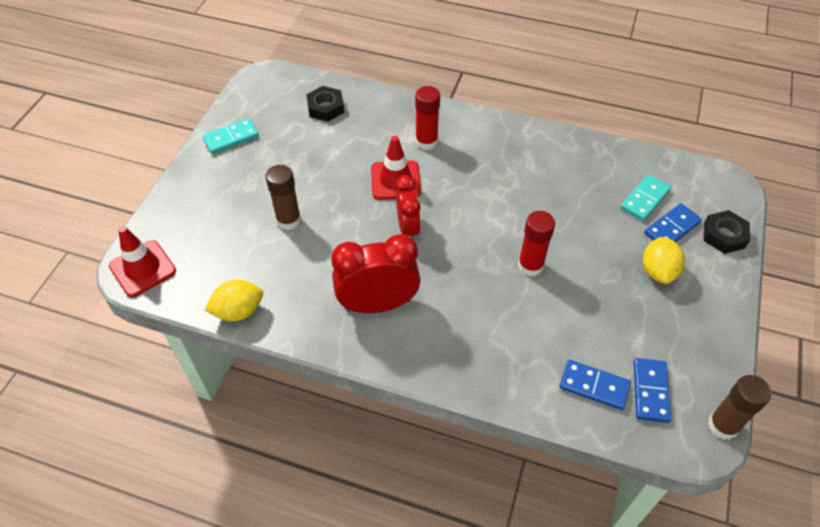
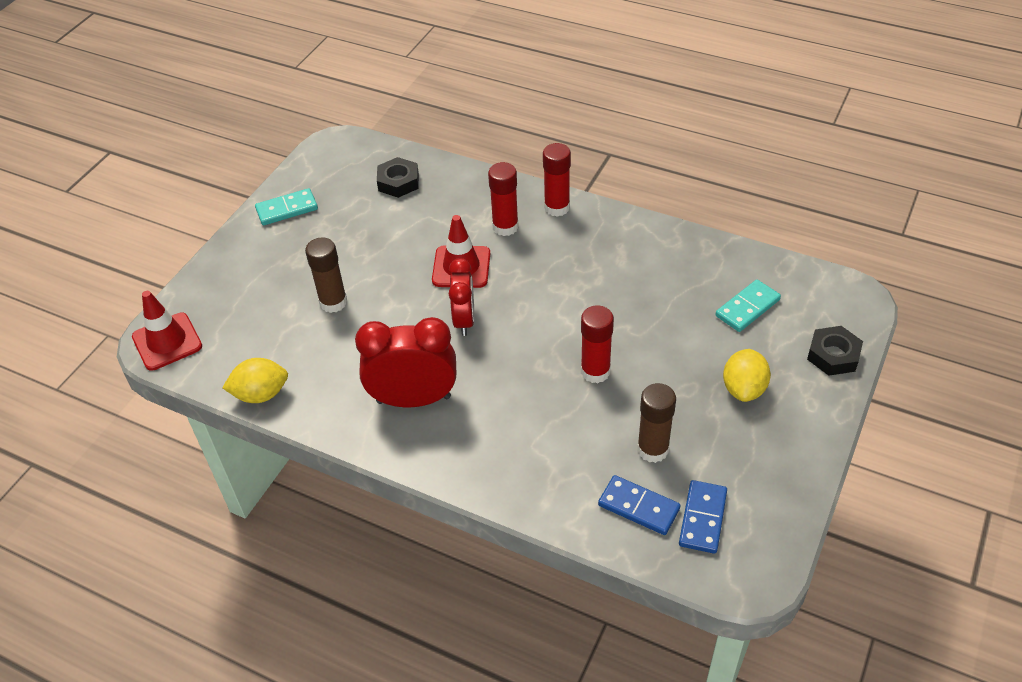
camera: 10 degrees right, 5 degrees down
blue domino [644,203,702,242] -> none
brown glue stick [708,375,771,440] -> brown glue stick moved to [637,383,676,463]
none -> red glue stick [543,143,571,217]

